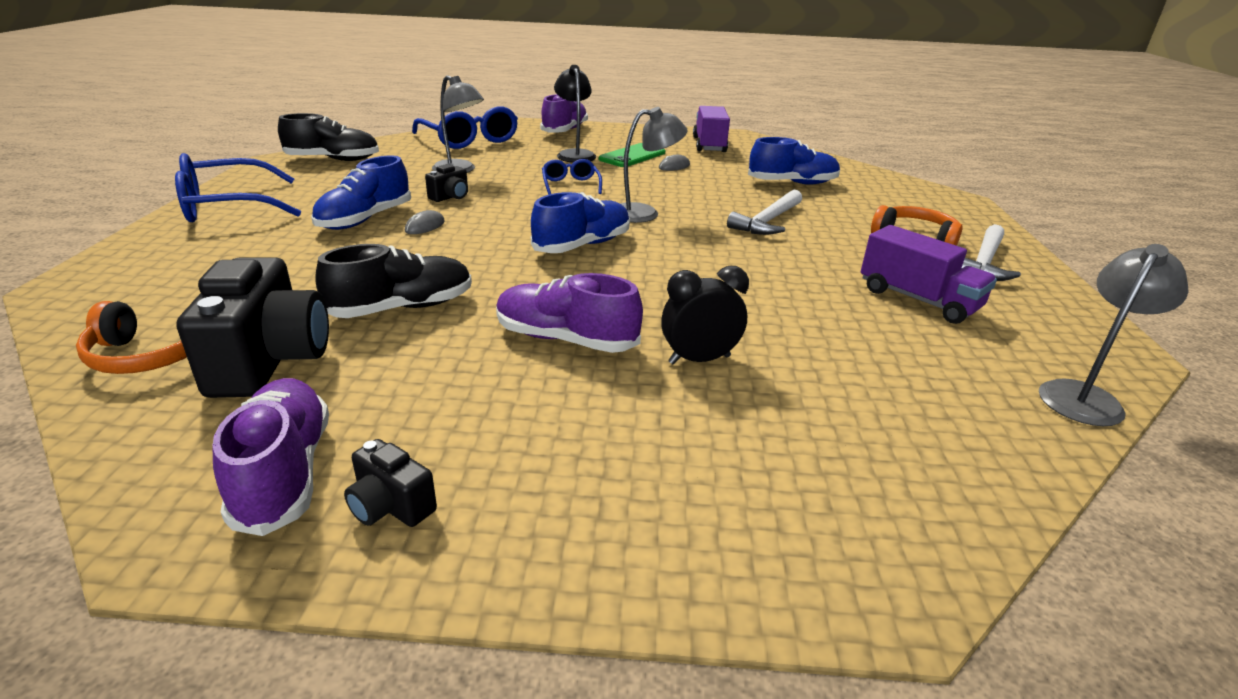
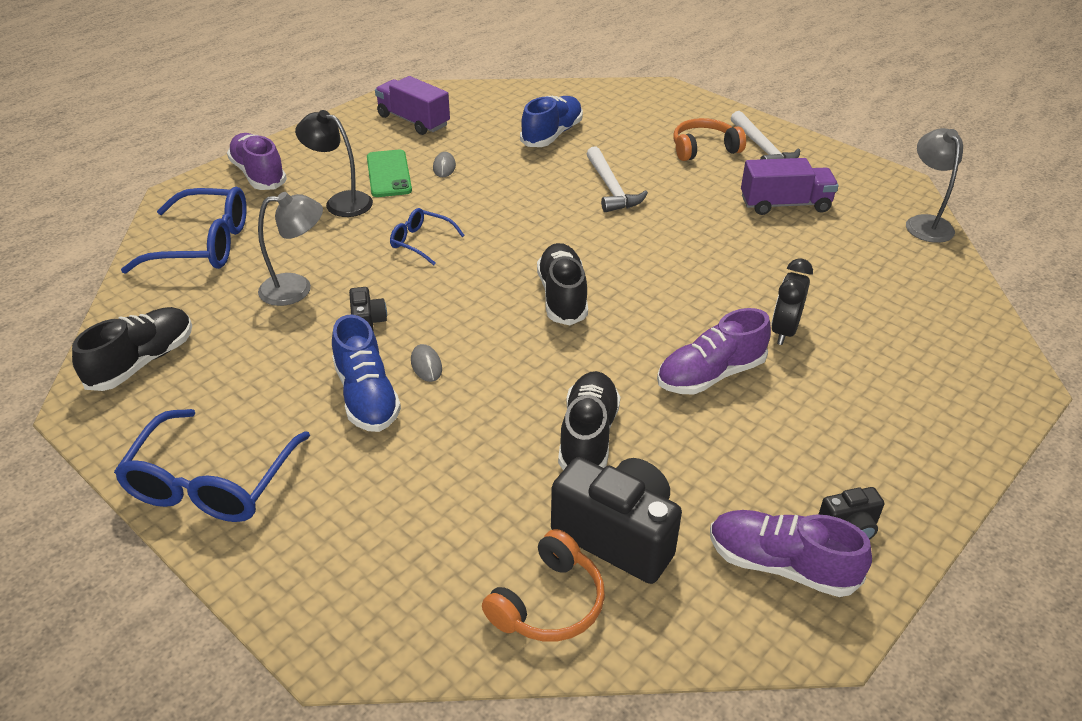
camera: 50 degrees left, 10 degrees up
blue shoe [531,192,630,253] -> black shoe [537,243,588,325]
grey lamp [621,107,688,223] -> none

